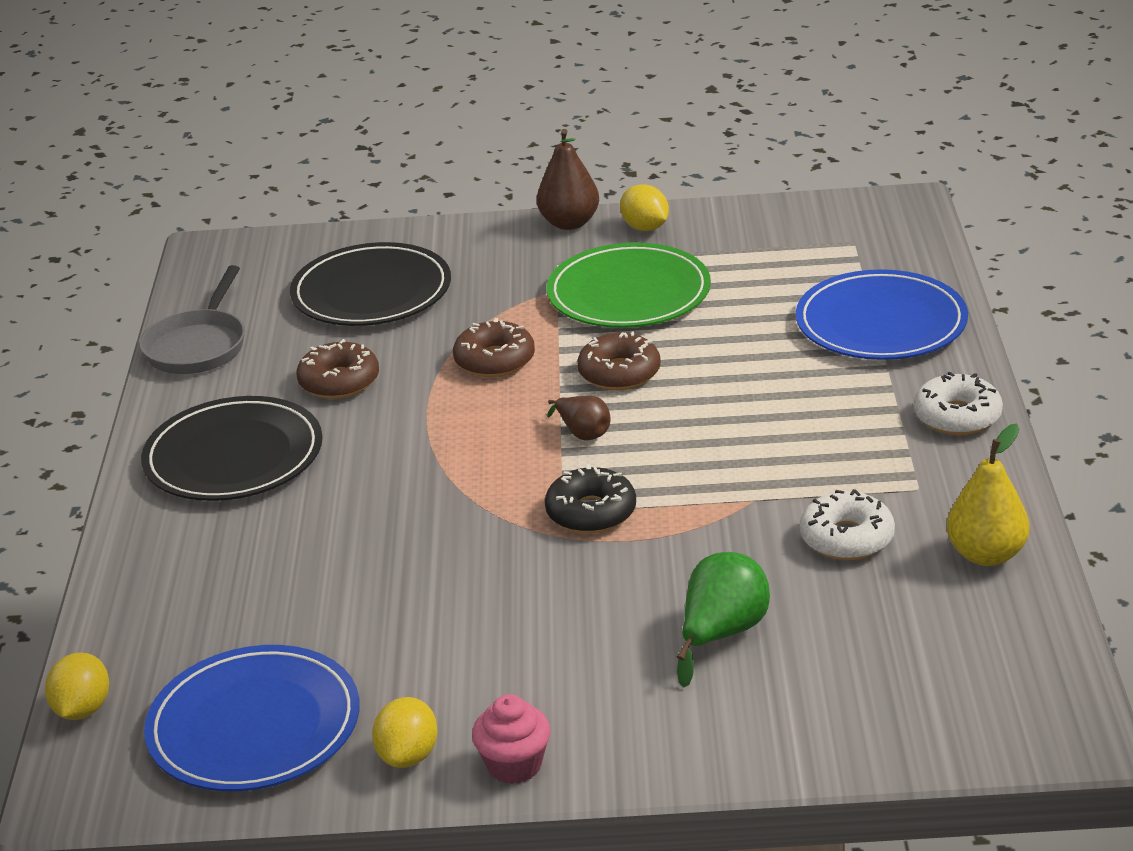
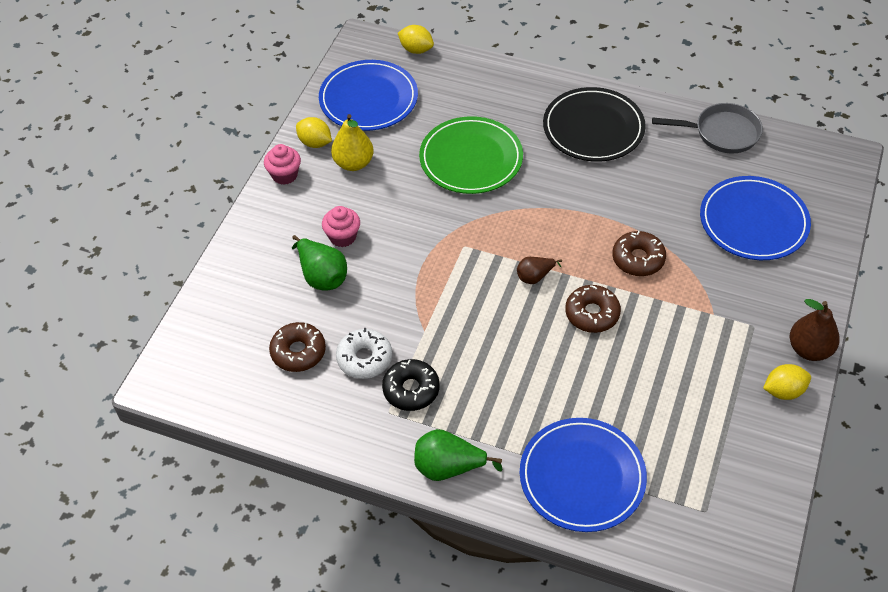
camera: 110 degrees right, 20 degrees up
grey pan [140,265,245,374] -> grey pan turned 150 degrees clockwise [652,103,763,153]
black plate [290,242,451,326] -> blue plate [700,176,811,260]
brown donut [296,339,379,399] -> brown donut moved to [269,322,326,372]
black donut [545,464,636,533] -> black donut moved to [382,359,440,411]
green plate [547,243,711,328] -> green plate moved to [419,116,523,194]
white donut [914,372,1003,435] -> green pear [414,429,502,481]
yellow pear [947,424,1029,566] -> yellow pear moved to [331,114,374,171]
none -> pink cupcake [322,206,360,247]

